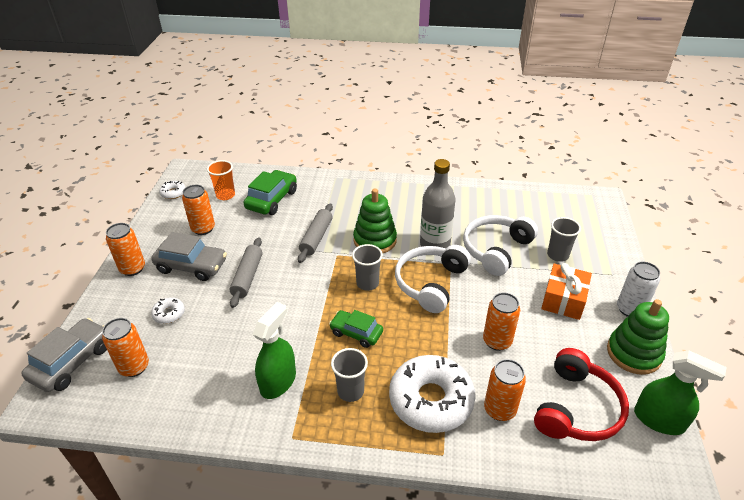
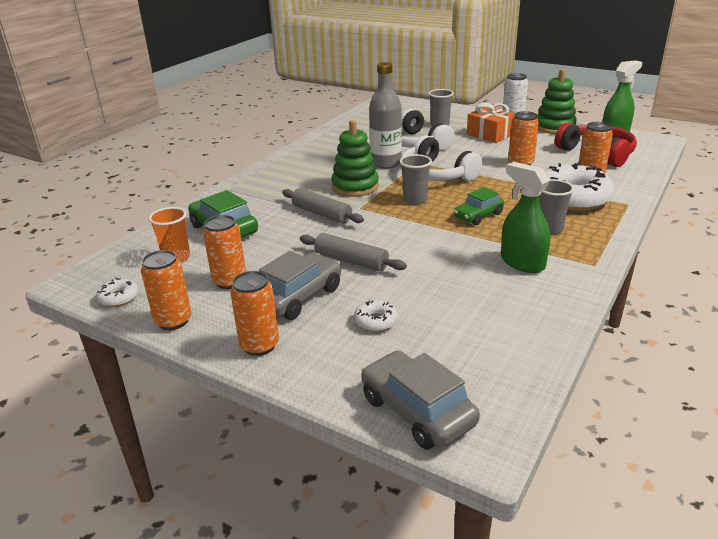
camera: 65 degrees left, 10 degrees down
orange can [102,318,149,377] -> orange can moved to [141,250,192,330]

